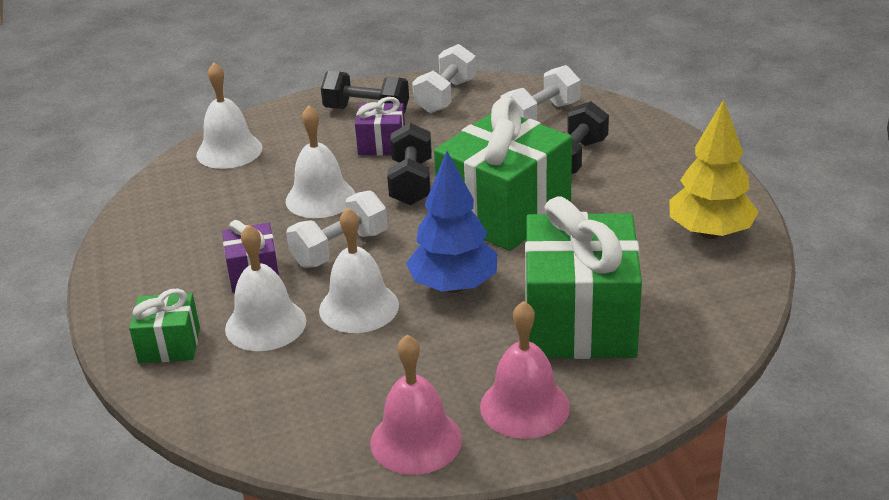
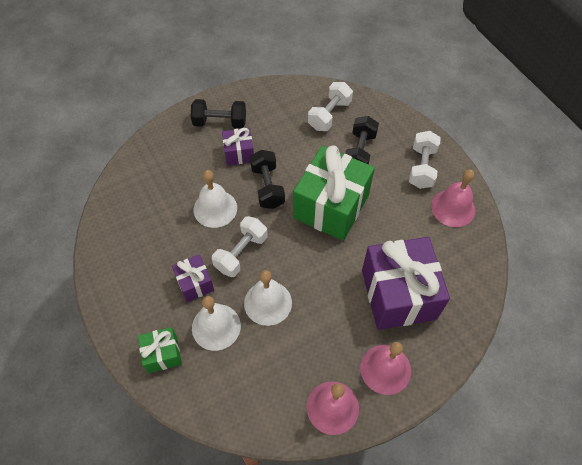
camera: 15 degrees left, 25 degrees up
white bell [196,62,262,169] -> none
blue tree [406,151,497,293] -> none
white dumbbell [412,44,476,113] -> white dumbbell moved to [409,131,441,189]
green gift [525,196,642,359] -> purple gift [362,237,450,330]
yellow tree [670,99,759,239] -> pink bell [431,169,475,227]

